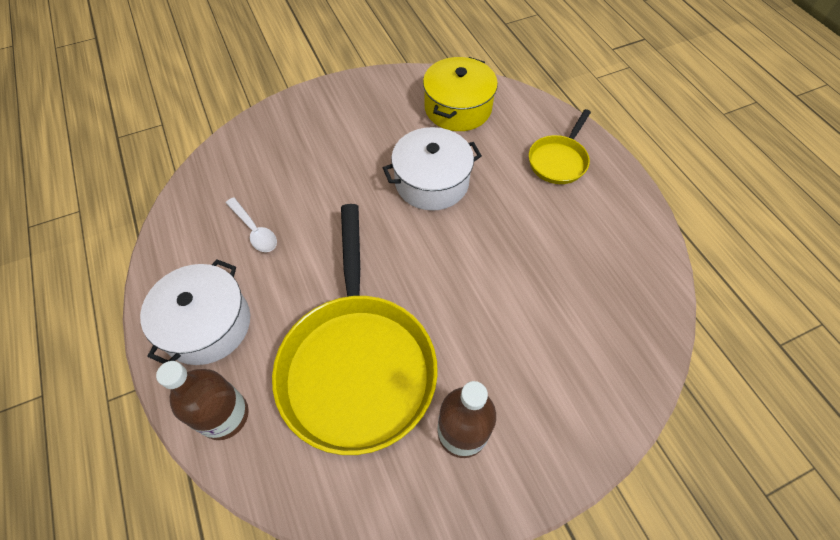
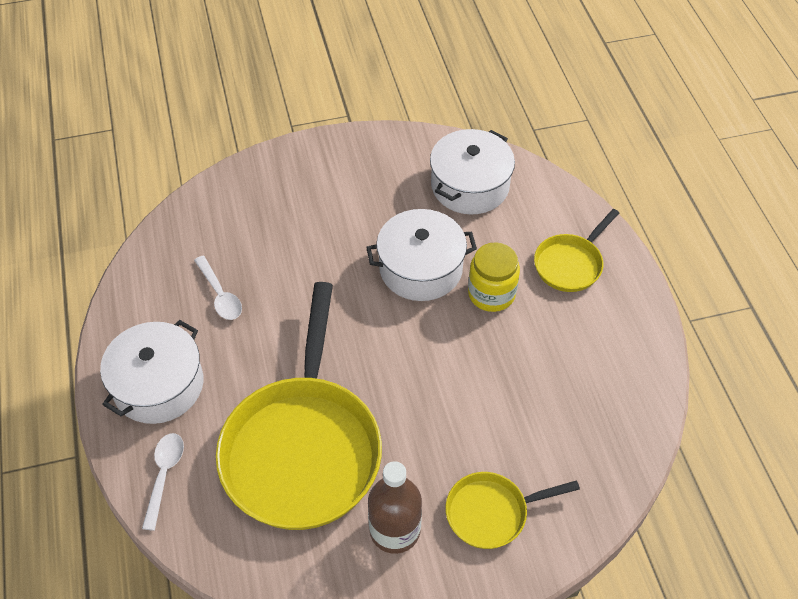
camera: 10 degrees right, 5 degrees down
brown bottle [156,361,249,440] -> white spoon [142,433,184,531]
yellow pot [423,57,498,131] -> white pot [430,129,515,215]
none -> yellow pan [446,472,580,549]
none -> yellow jar [468,242,520,312]

